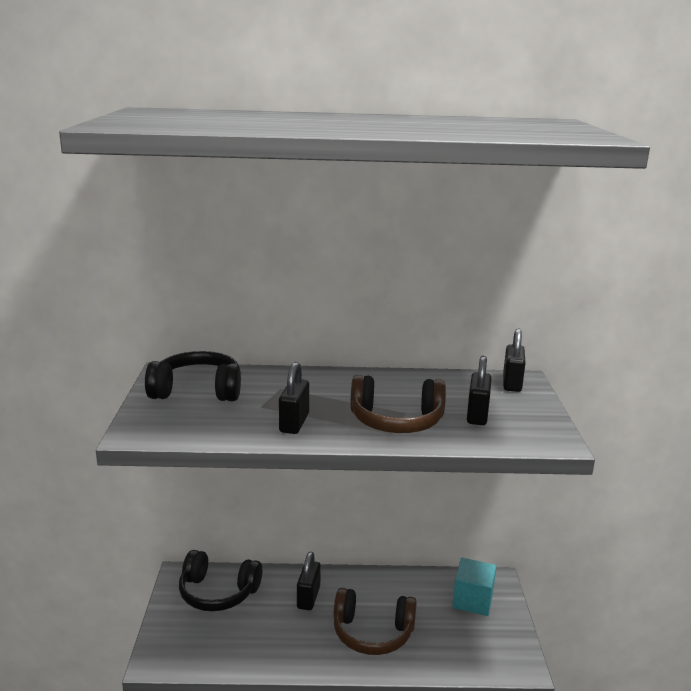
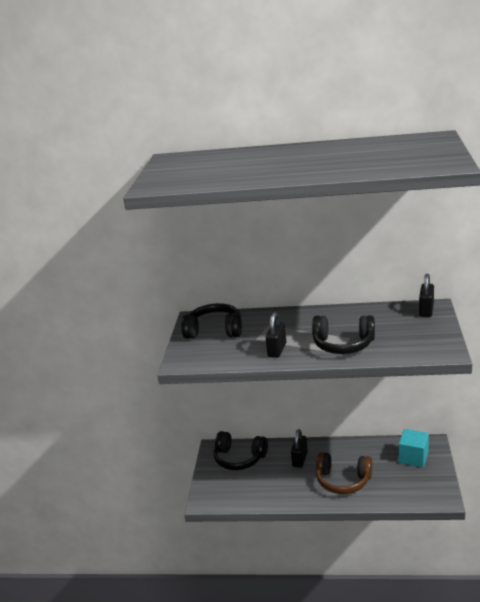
camera: 10 degrees right, 5 degrees up
brown headphones [350,375,446,433] -> black headphones [312,315,375,354]
black padlock [467,356,492,425] -> none

